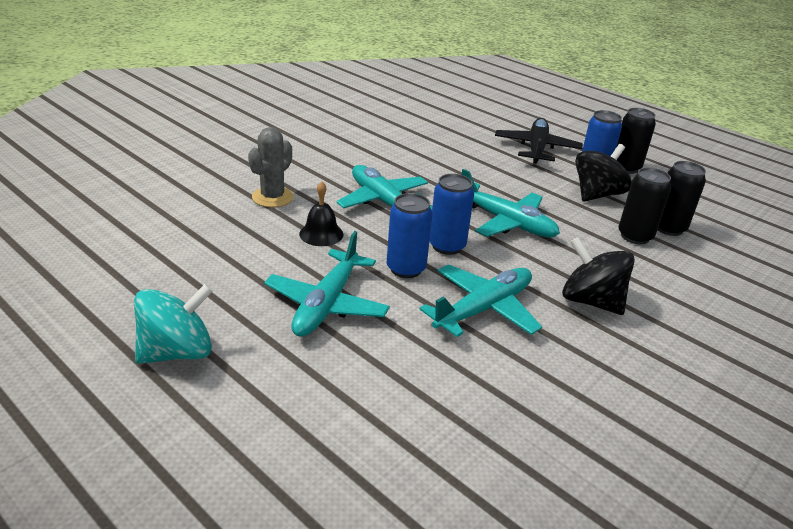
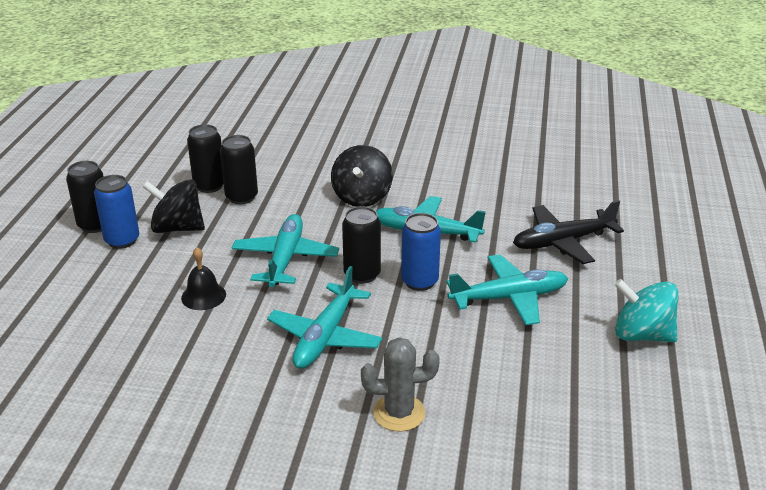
camera: 120 degrees left, 0 degrees up
black bell [299,181,344,246] -> black bell moved to [181,247,226,310]
blue can [429,174,474,255] -> black can [342,206,381,284]
black plane [495,118,583,164] -> black plane moved to [513,200,624,264]

